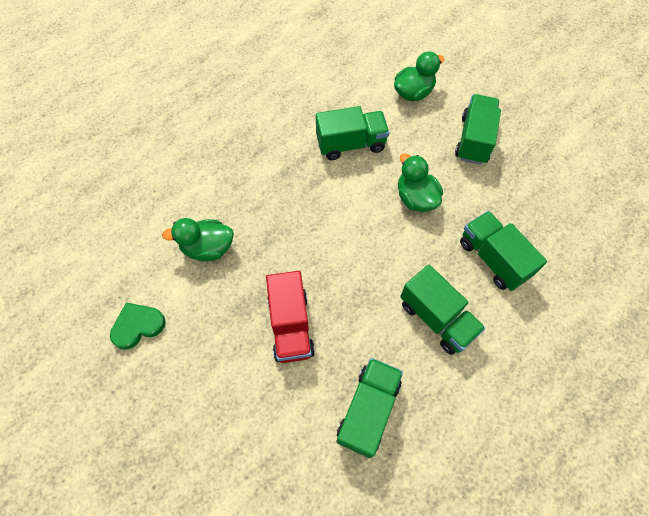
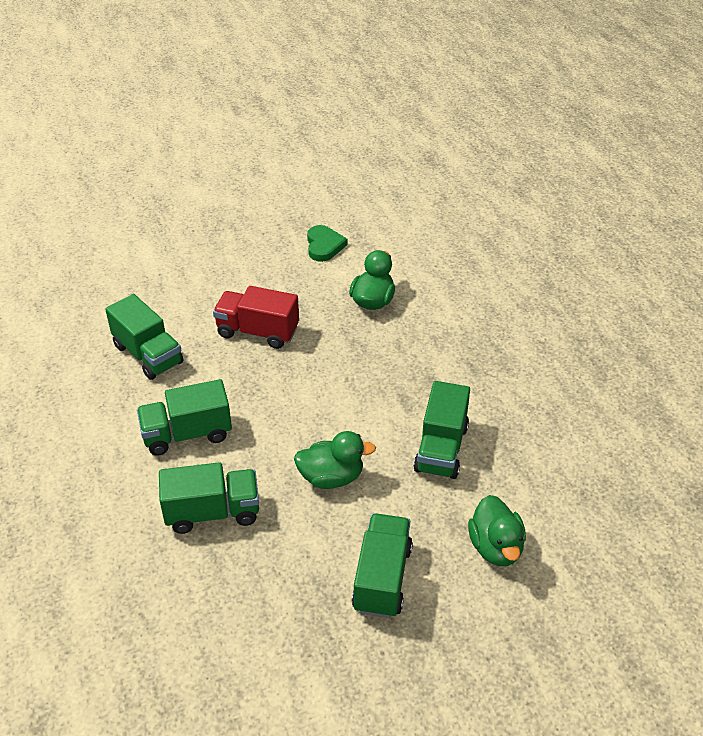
camera: 115 degrees right, 20 degrees down
green truck [455,94,501,165] -> green truck turned 120 degrees counterclockwise [352,513,413,618]

